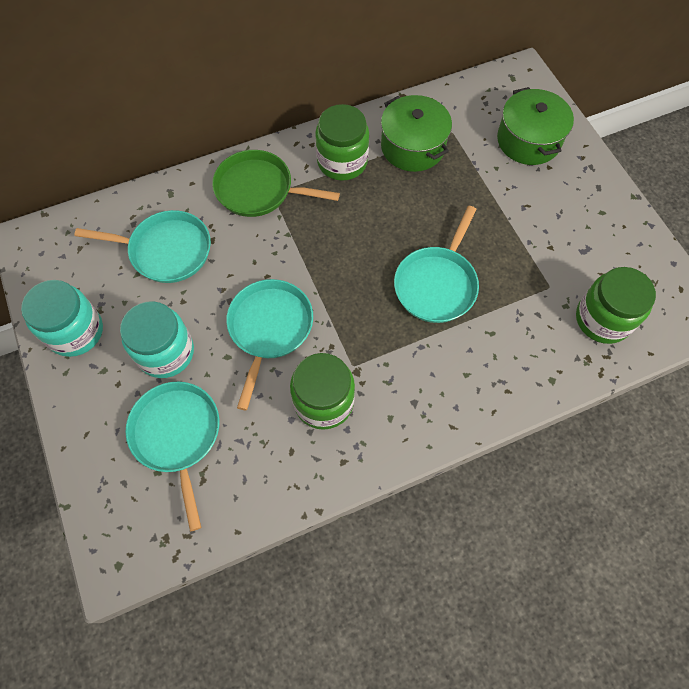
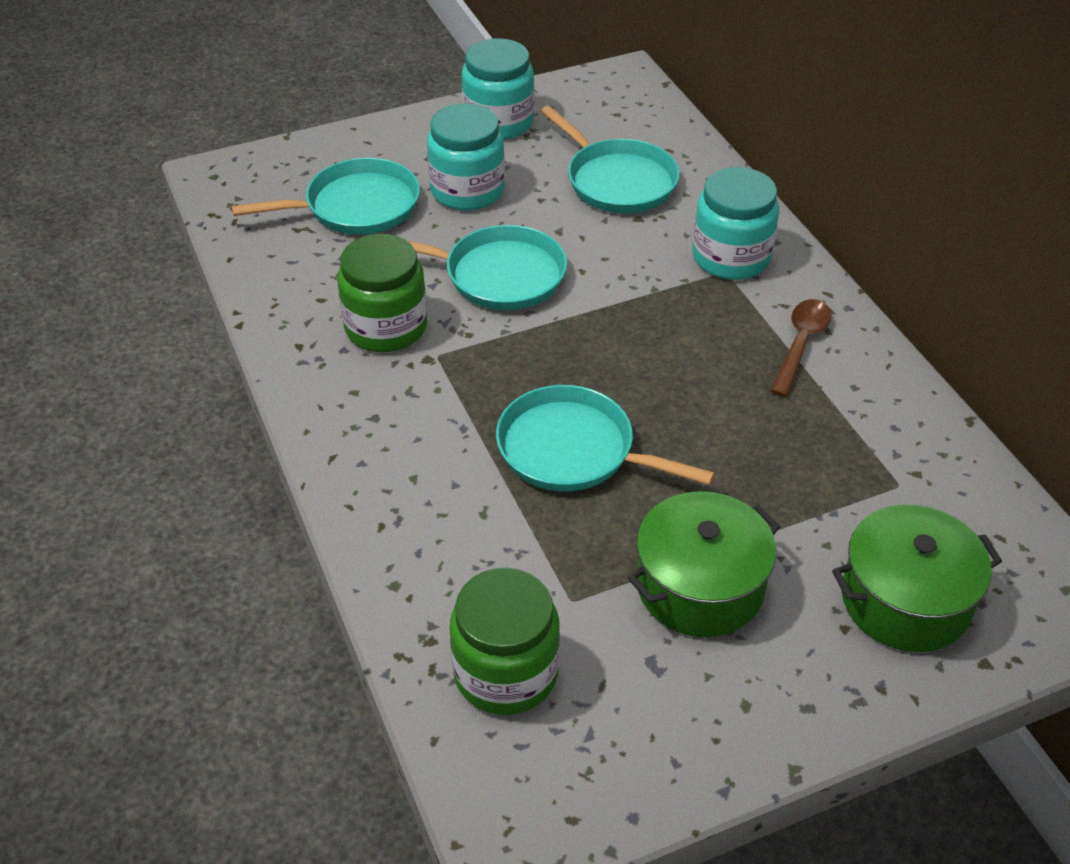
camera: 90 degrees right, 20 degrees down
turquoise pan [74,210,211,283] -> turquoise pan turned 45 degrees counterclockwise [541,106,680,213]
green pan [212,150,340,217] -> turquoise jar [692,167,779,280]
green jar [315,104,369,181] -> brown spoon [770,299,832,397]
green pot [381,95,452,172] -> green pot moved to [628,491,780,637]

